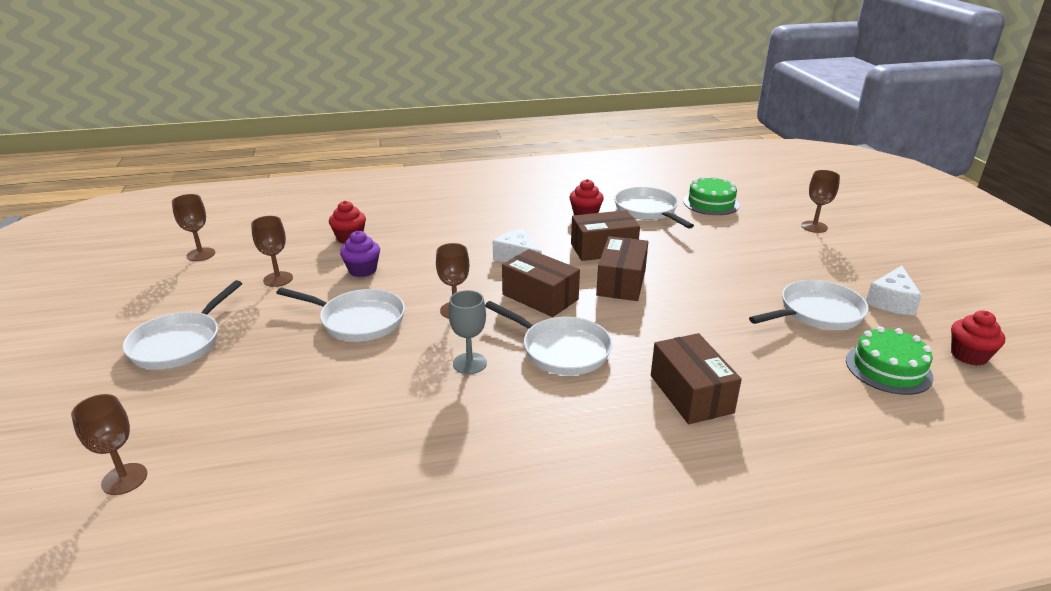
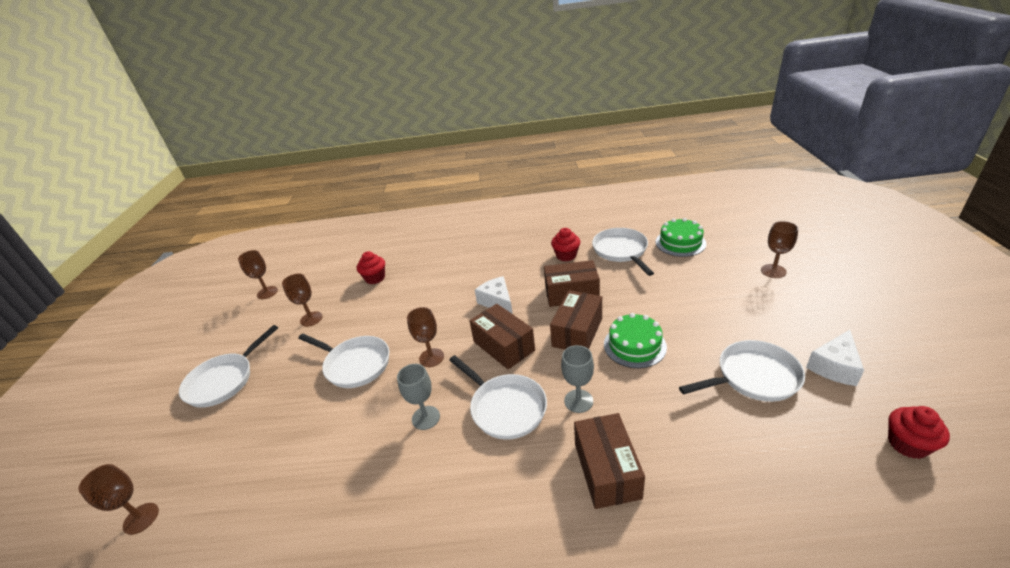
camera: 15 degrees right, 5 degrees up
purple cupcake [340,231,380,277] -> none
green cake [846,326,934,395] -> green cake moved to [604,313,667,368]
none -> grey goblet [561,345,594,413]

